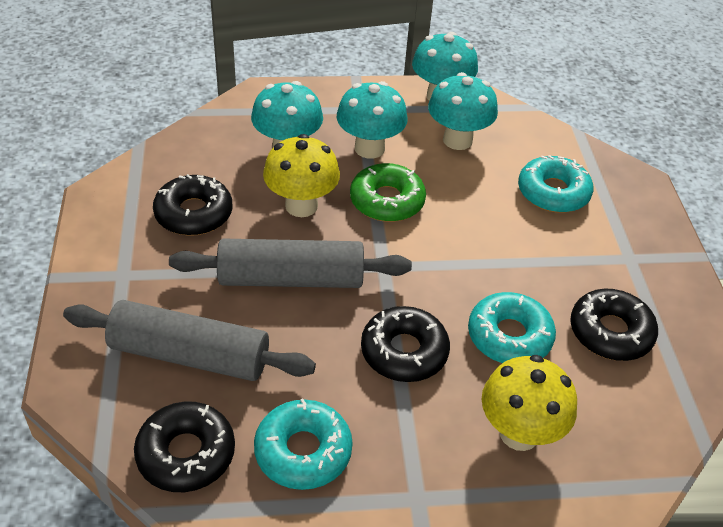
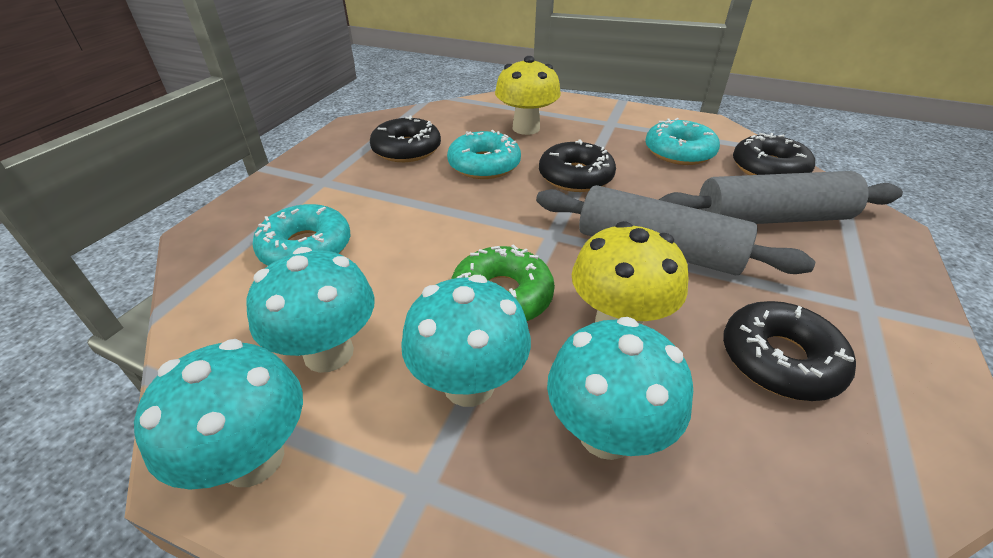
camera: 150 degrees left, 5 degrees down
grey rolling pin [63,300,316,381] -> grey rolling pin turned 45 degrees counterclockwise [658,171,903,224]

